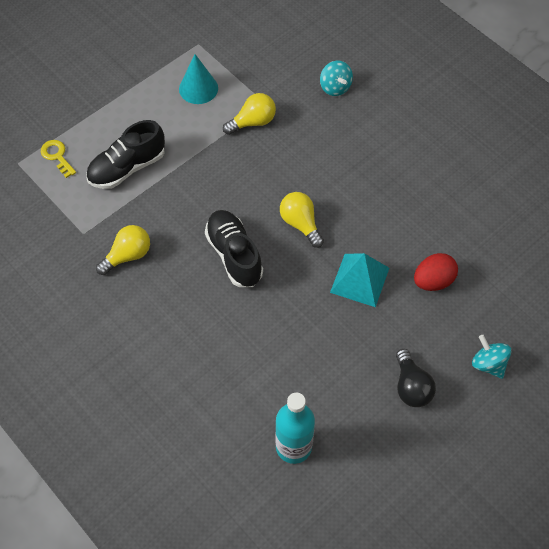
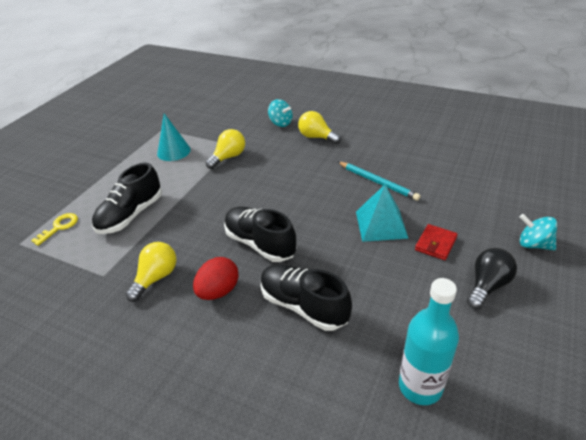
camera: 20 degrees left, 20 degrees down
yellow key [41,140,76,178] -> yellow key turned 90 degrees clockwise [31,213,78,246]
yellow light bulb [280,192,324,248] -> yellow light bulb moved to [298,111,341,144]
black light bulb [396,349,436,407] -> black light bulb turned 105 degrees counterclockwise [467,248,517,309]
red egg [414,253,458,291] -> red egg moved to [193,257,239,300]
none -> black shoe [261,264,352,331]
none -> turquoise pencil [338,162,421,201]
none -> red wallet [415,224,458,260]

